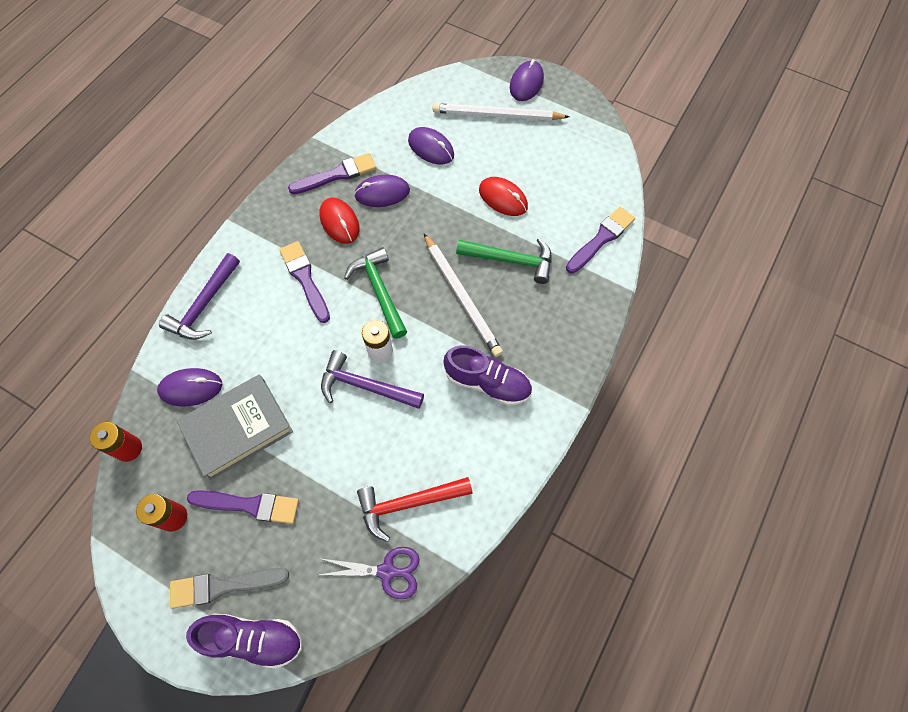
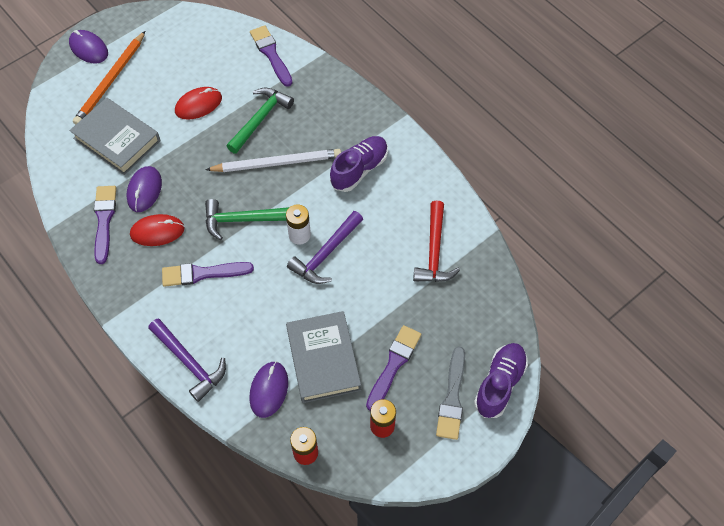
camera: 70 degrees left, 5 degrees down
purple scissors [319,547,420,599] -> none
purple mouse [408,127,454,164] -> grey book [70,98,161,175]
white pencil [433,103,569,121] -> orange pencil [73,31,145,125]

